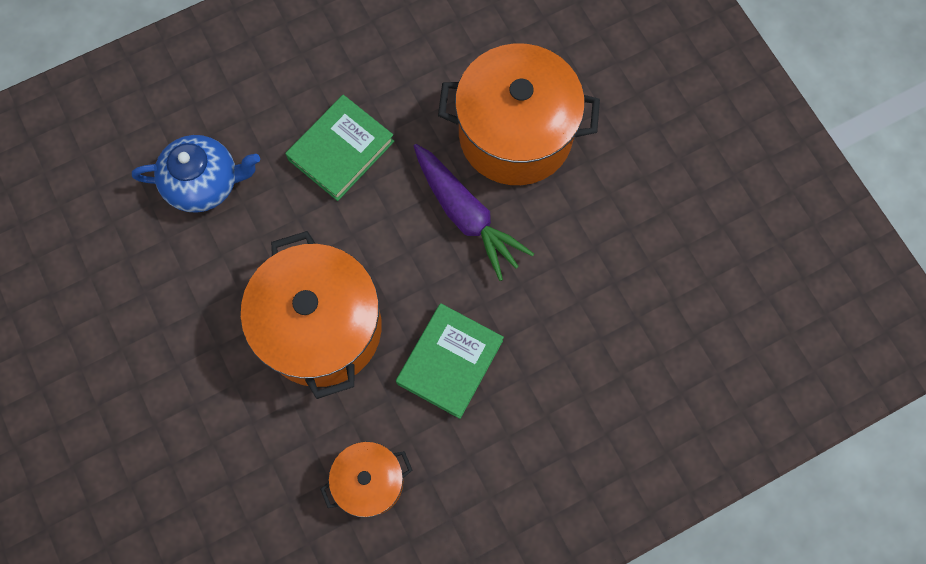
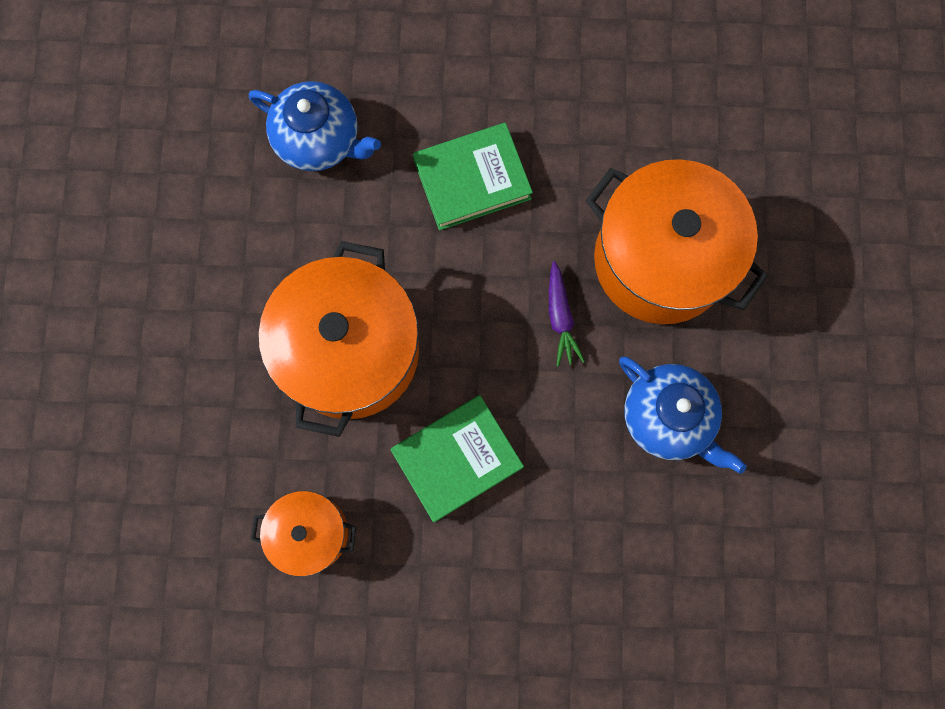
camera: 30 degrees right, 5 degrees up
purple carrot [414,144,534,281] -> purple carrot [549,261,585,367], size x0.55
none -> blue teapot [619,357,747,474]

